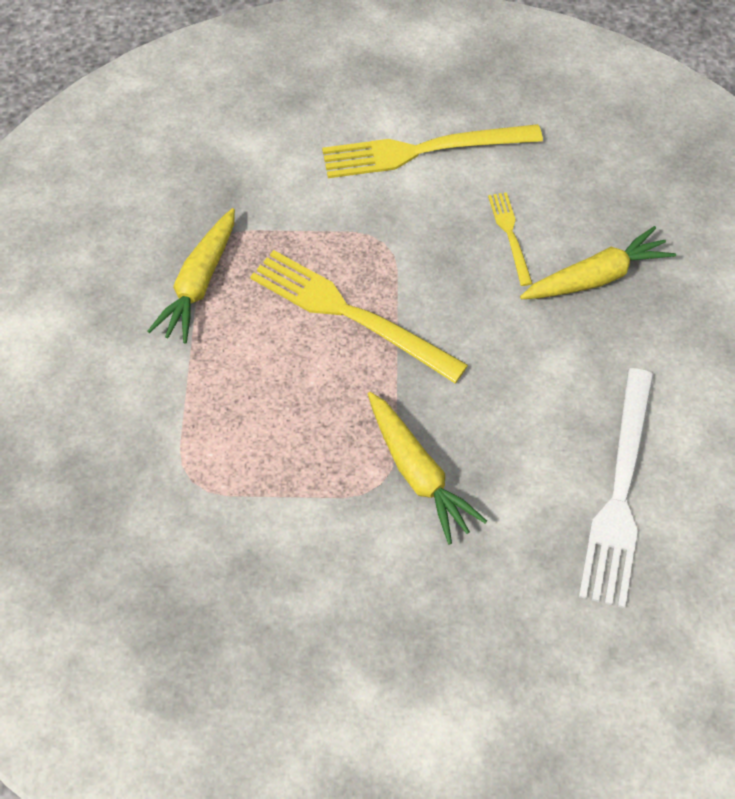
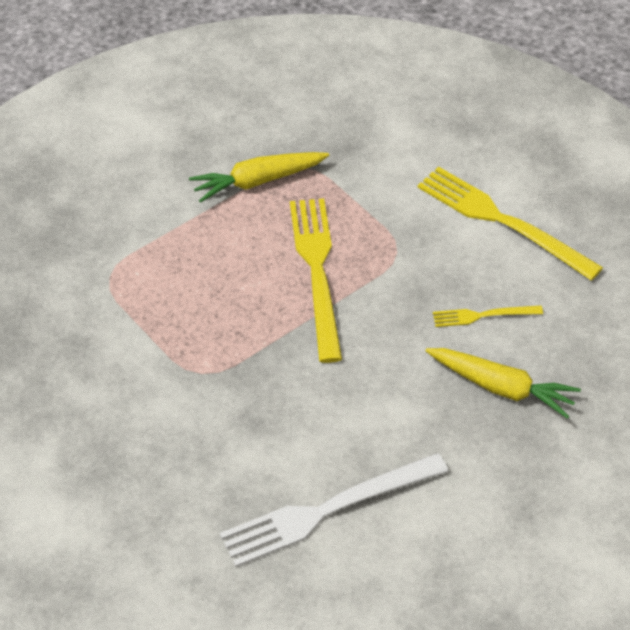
camera: 50 degrees right, 10 degrees down
yellow carrot [368,392,487,544] -> none
yellow fork [488,192,533,286] -> yellow fork turned 135 degrees counterclockwise [433,306,543,327]

